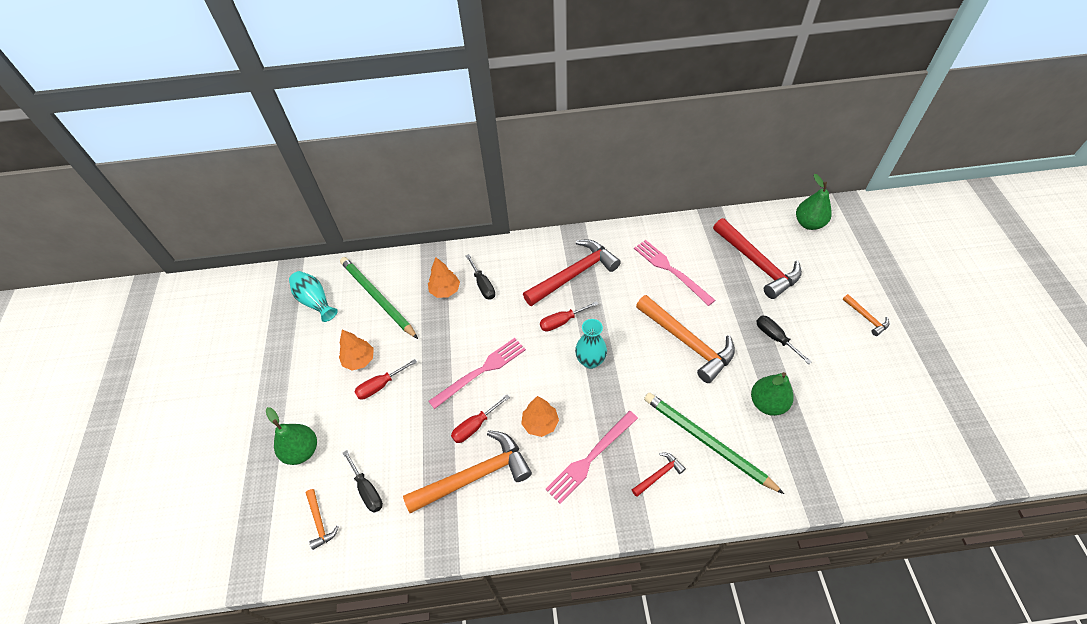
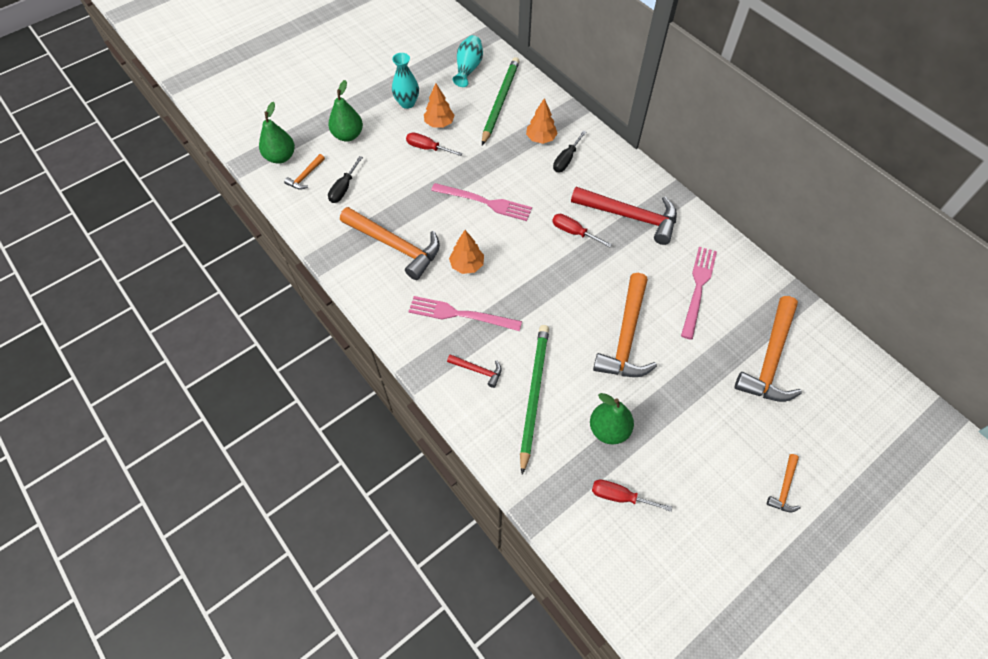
camera: 55 degrees right, 5 degrees up
red screwdriver [451,395,510,443] -> red screwdriver moved to [592,479,672,512]
turquoise vase [575,319,607,369] -> turquoise vase moved to [392,53,419,109]
red hammer [713,218,802,299] -> orange hammer [735,296,802,402]
black screwdriver [756,315,812,364] -> none
green pear [796,174,832,230] -> green pear moved to [259,102,295,164]

